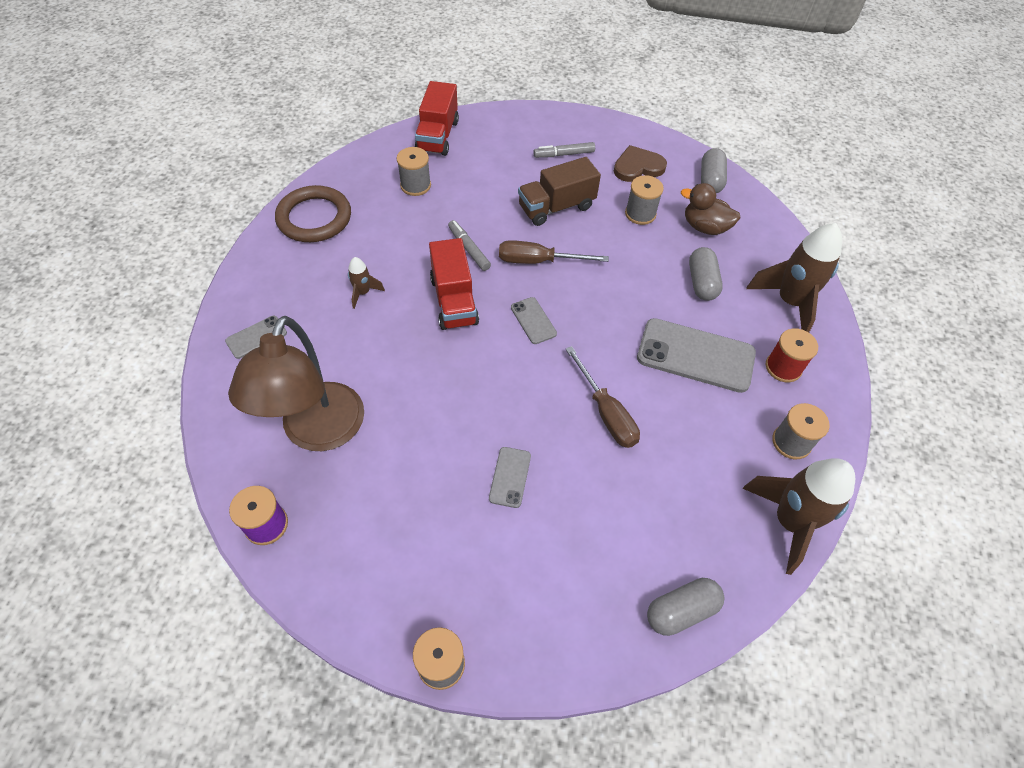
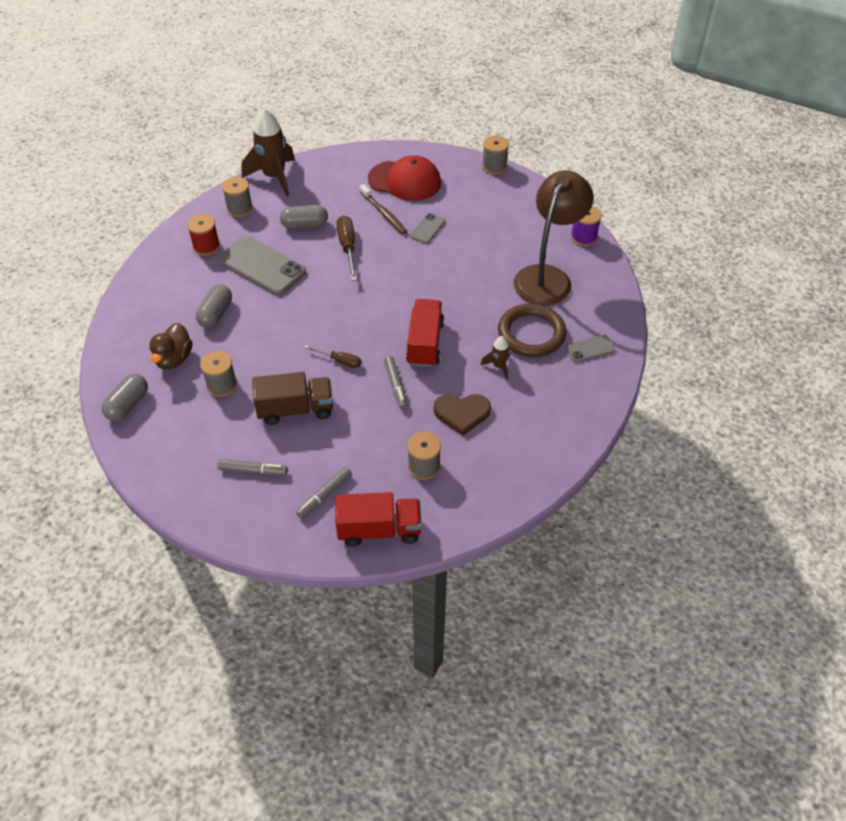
camera: 160 degrees left, 5 degrees down
brown ring [275,185,351,242] -> brown ring moved to [498,304,566,357]
red truck [415,81,459,156] -> red truck turned 60 degrees clockwise [335,492,422,547]
brown screwdriver [499,240,609,264] -> brown screwdriver [304,345,361,368], size x0.62
grey phone [511,297,557,344] -> none
brown heart [614,145,667,182] -> brown heart moved to [434,394,491,435]
grey capsule [647,578,724,636] -> grey capsule moved to [280,205,328,229]
brown duck [681,183,740,235] -> brown duck turned 60 degrees clockwise [149,323,193,369]
brown rocket [746,223,842,332] -> none
none -> grey marker [296,467,352,519]
none -> brown toothbrush [360,184,407,234]
none -> red cap [368,155,441,201]

